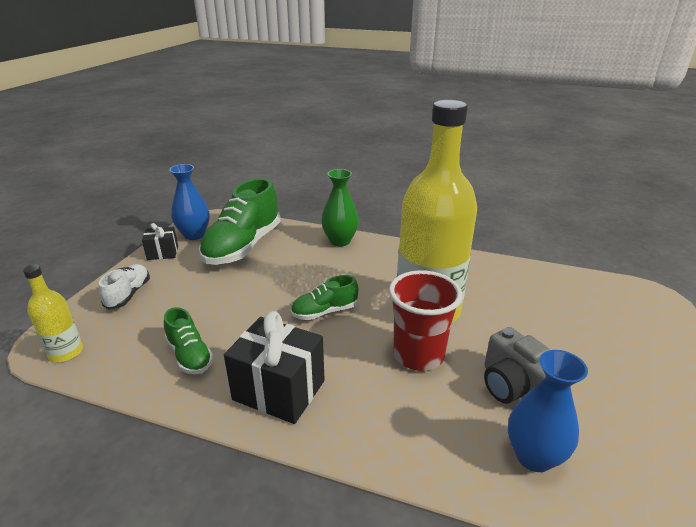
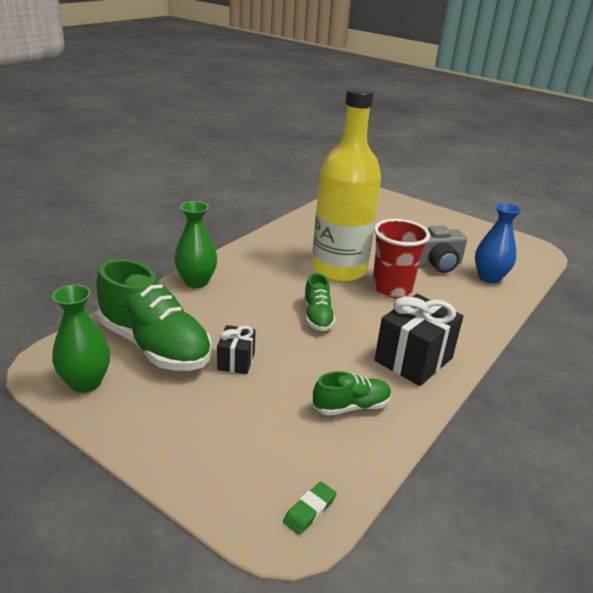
camera: 75 degrees left, 0 degrees up
yellow bottle [23,265,83,362] -> green eraser [283,482,337,535]
white shoe [99,264,150,309] -> none
black gift [142,223,178,260] -> black gift moved to [217,325,256,374]
blue vase [169,164,210,240] -> green vase [52,285,110,393]

